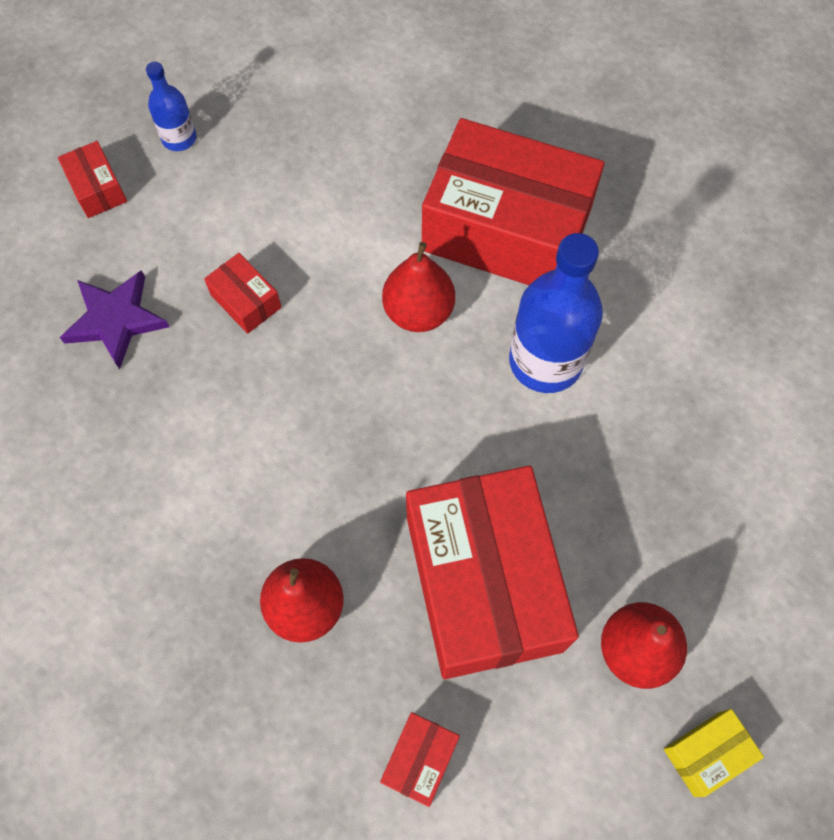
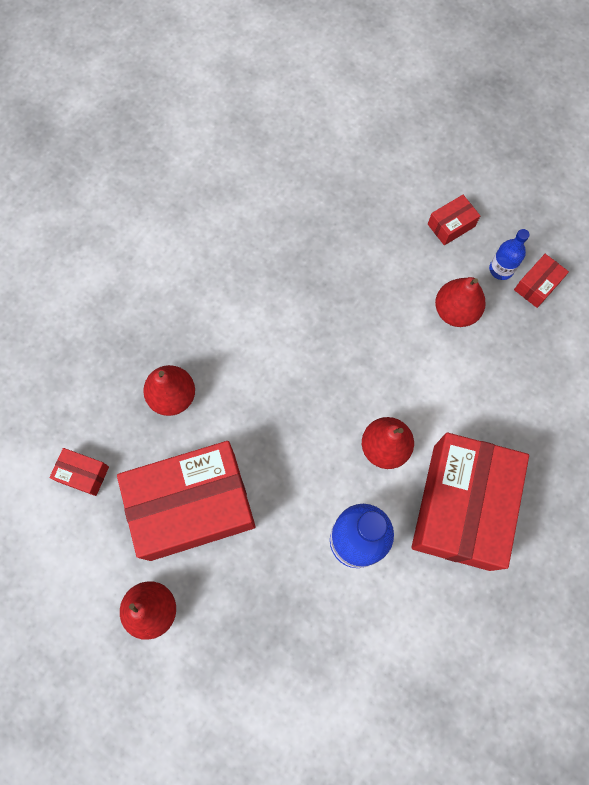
camera: 85 degrees right, 5 degrees up
purple star [60,270,169,369] -> none
red box [204,253,281,334] -> red box moved to [514,254,569,308]
yellow box [664,709,764,797] -> none
none -> red pear [435,277,486,327]

